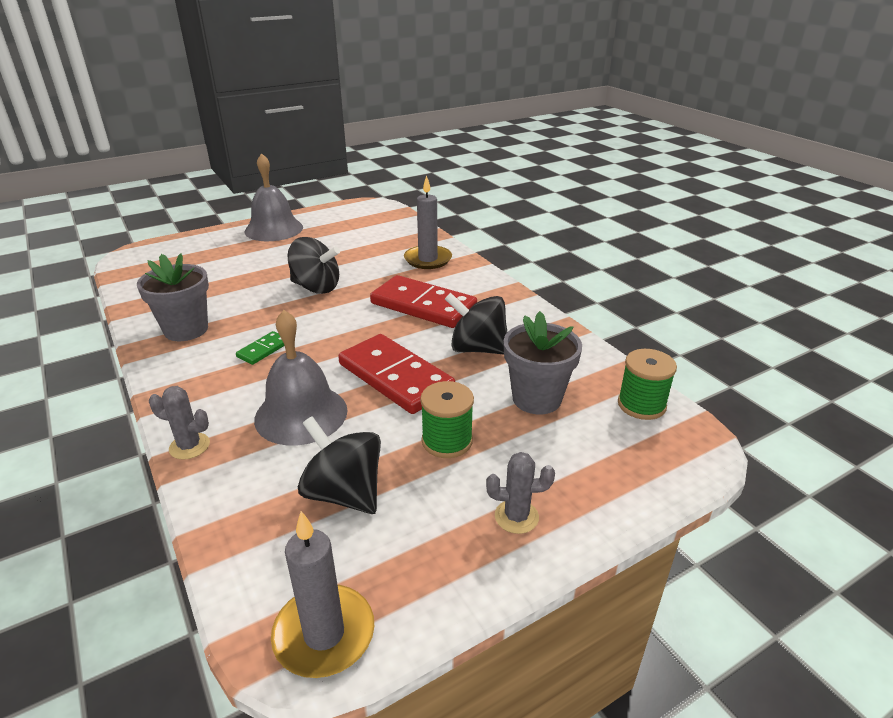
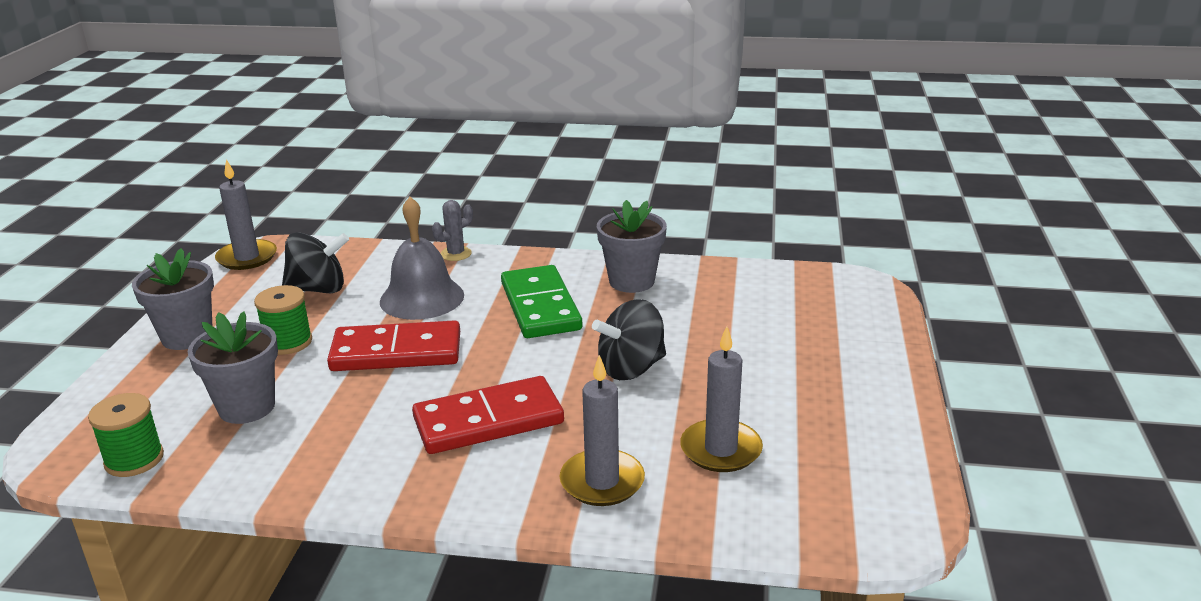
camera: 130 degrees right, 5 degrees down
green domino [236,331,285,365] -> green domino [501,265,582,338], size x2.21
grey bell [245,153,303,241] -> none
black spinning top [445,293,507,355] -> none
grey cactus [486,452,555,534] -> grey flower pot [132,248,214,350]
none -> grey candle [680,326,763,472]

